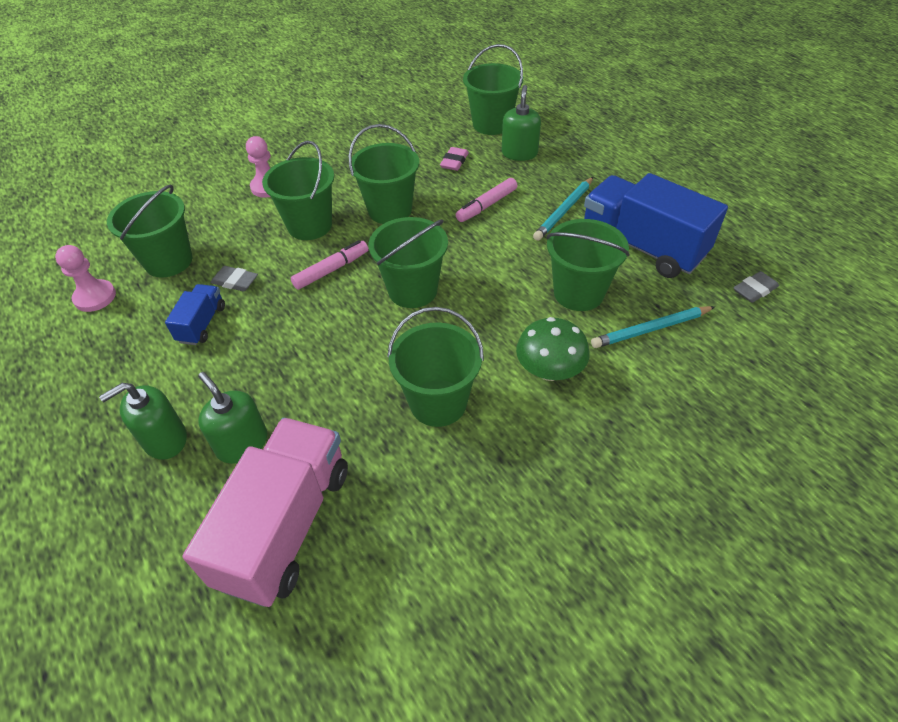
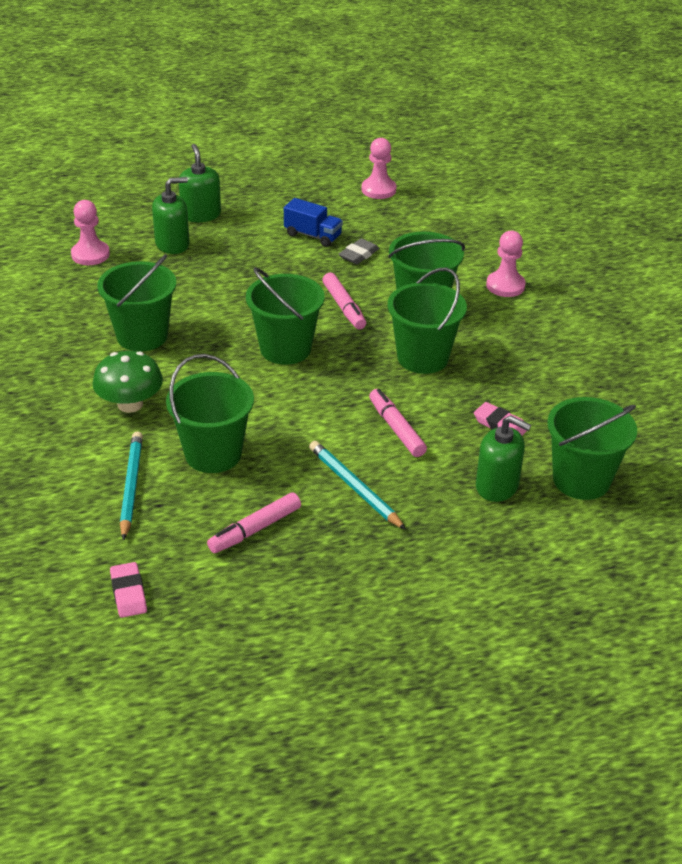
camera: 105 degrees right, 10 degrees down
green bucket [107,184,192,278] -> none
pink truck [183,418,348,607] -> pink pawn [71,200,110,265]
blue truck [584,173,728,278] -> pink marker [207,492,301,553]
grey eraser [733,271,779,303] -> pink eraser [110,562,147,618]

